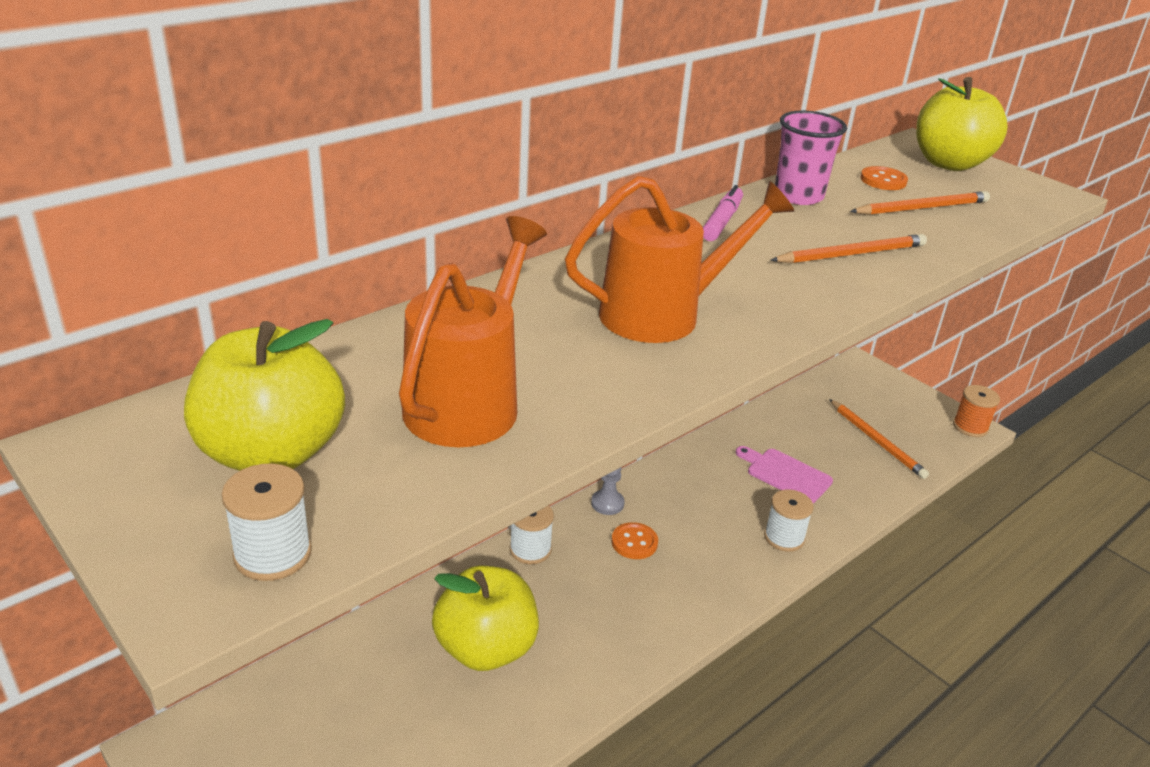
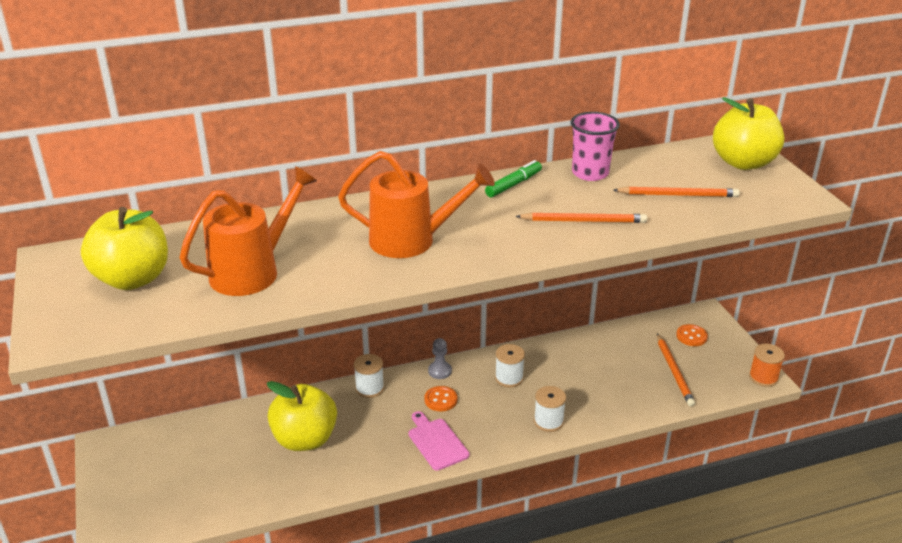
camera: 25 degrees right, 0 degrees up
white spool [221,464,312,581] -> white spool moved to [495,344,525,387]
pink marker [703,185,743,241] -> green marker [485,160,542,198]
pink cutting board [736,446,833,503] -> pink cutting board moved to [409,411,469,471]
orange button [861,166,908,190] -> orange button moved to [676,324,708,346]

